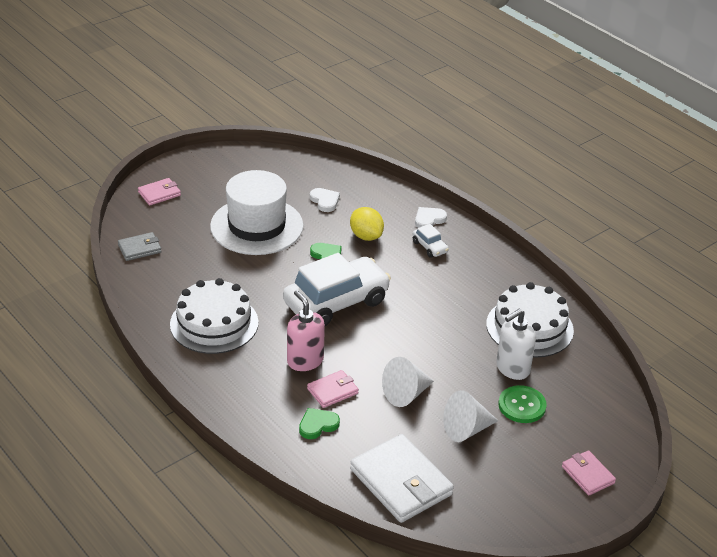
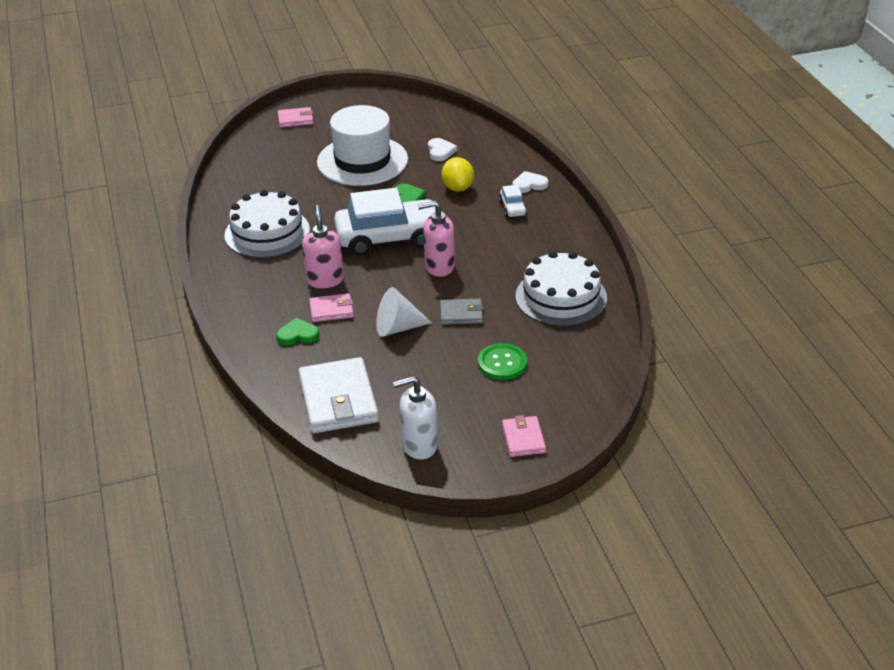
camera: 25 degrees right, 0 degrees up
grey wallet [118,232,162,261] -> grey wallet moved to [440,298,484,325]
white cone [443,390,498,442] -> none
white soap dispenser [496,308,536,380] -> white soap dispenser moved to [393,376,438,460]
none -> pink soap dispenser [418,201,455,277]

